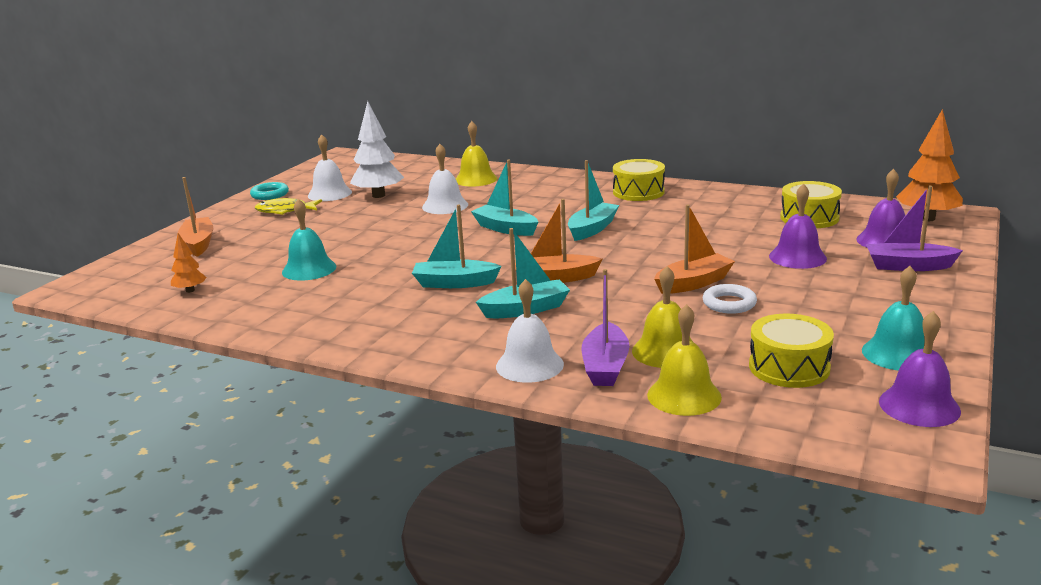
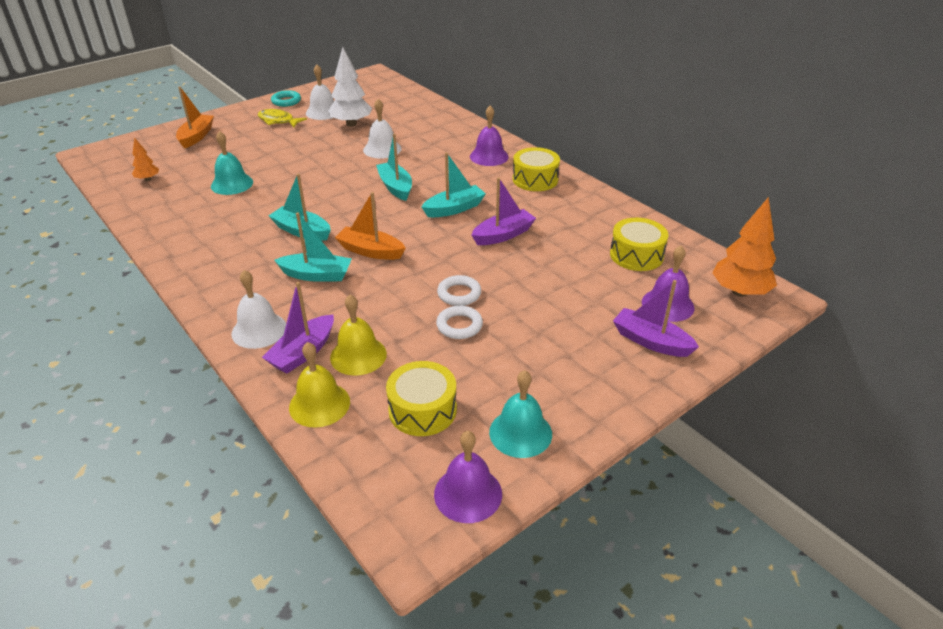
camera: 25 degrees right, 15 degrees up
yellow bell [456,121,498,187] -> none
orange boat [654,204,735,294] -> white ring [437,275,481,306]
purple bell [769,184,827,269] -> purple bell moved to [470,106,509,166]
none -> purple boat [472,177,536,245]

